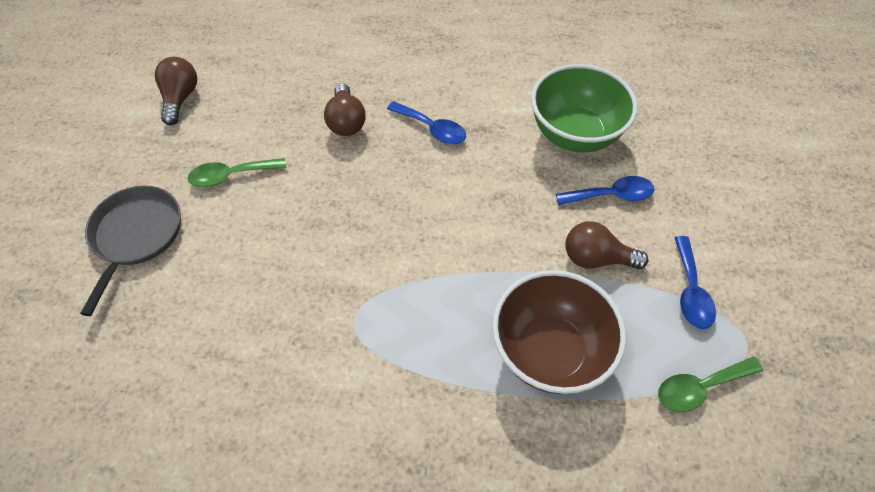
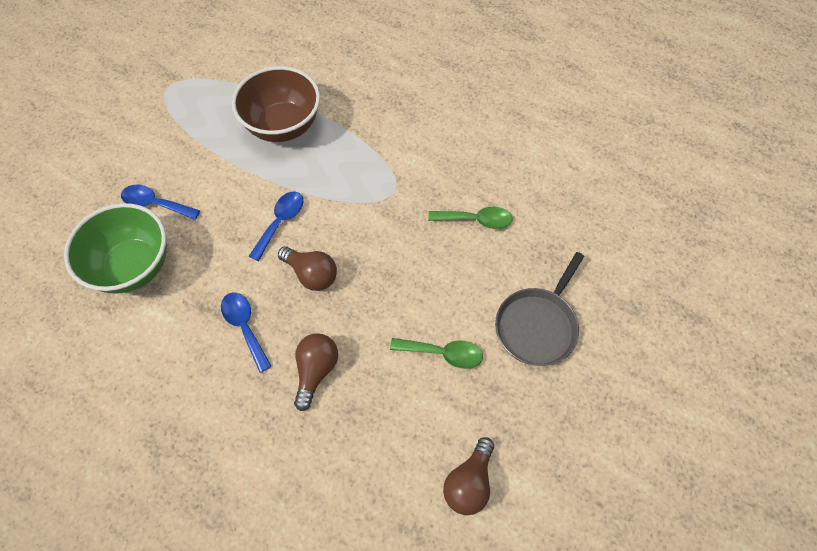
camera: 155 degrees left, 5 degrees up
brown light bulb [566,221,648,269] -> brown light bulb moved to [278,246,337,291]
green spoon [658,357,763,412] -> green spoon moved to [428,207,513,229]
blue spoon [674,236,716,329] -> blue spoon moved to [249,191,303,261]

